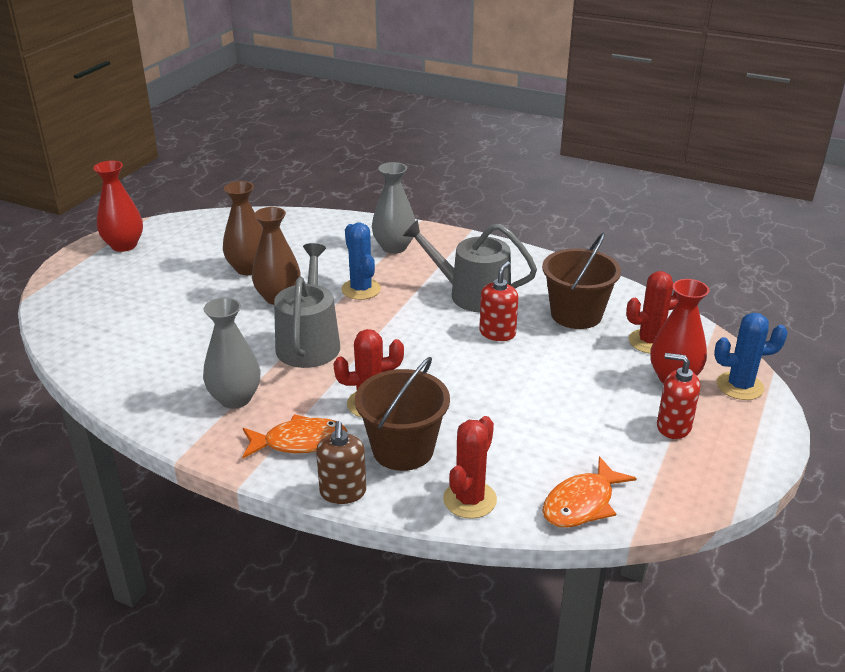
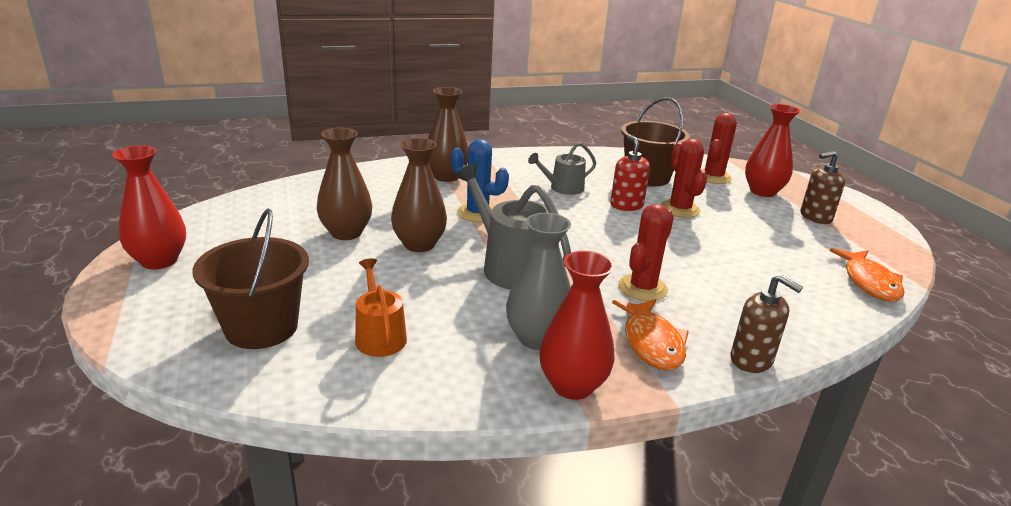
camera: 45 degrees left, 5 degrees down
orange fish [242,414,347,458] -> orange fish turned 135 degrees clockwise [612,299,689,371]
brown bucket [355,357,450,471] -> brown bucket moved to [193,208,309,349]
grey vase [372,162,415,254] -> brown vase [428,87,469,182]
grey watering can [403,220,537,313] -> grey watering can [528,142,596,195], size x0.60
red cactus [443,416,497,519] -> red cactus moved to [660,139,707,218]
red soap dispenser [657,353,700,439] -> brown soap dispenser [800,151,845,224]
blue cactus [714,313,788,400] -> none
none -> orange watering can [355,258,407,357]
none -> red vase [539,251,615,400]

